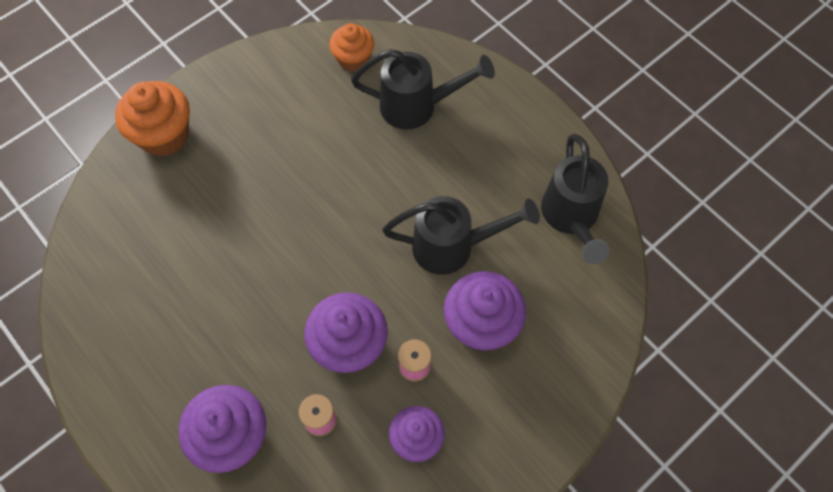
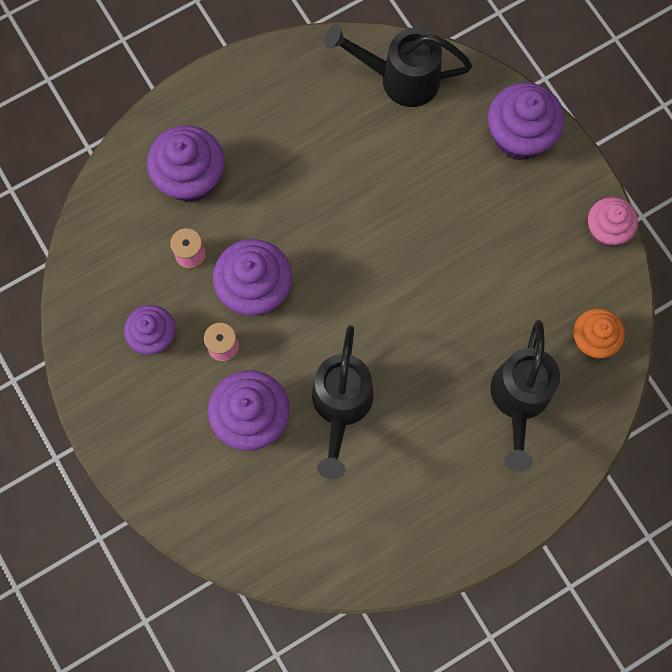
camera: 100 degrees right, 10 degrees up
orange cupcake [115,81,190,156] -> purple cupcake [488,83,565,160]
black watering can [541,134,610,264] -> black watering can moved to [324,24,472,107]
none -> pink cupcake [588,197,638,246]

